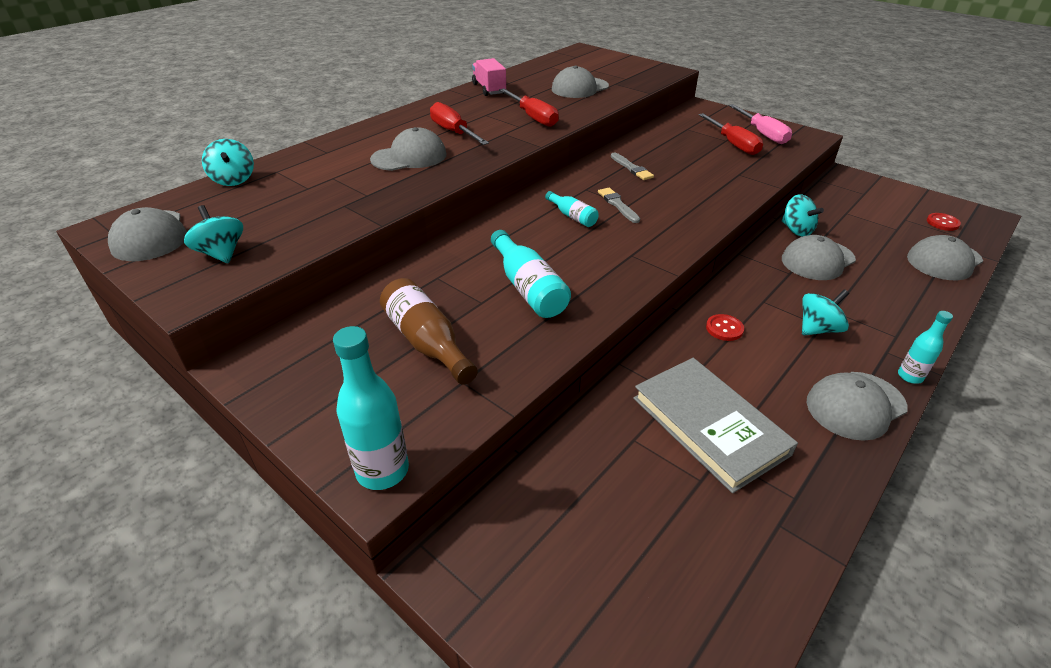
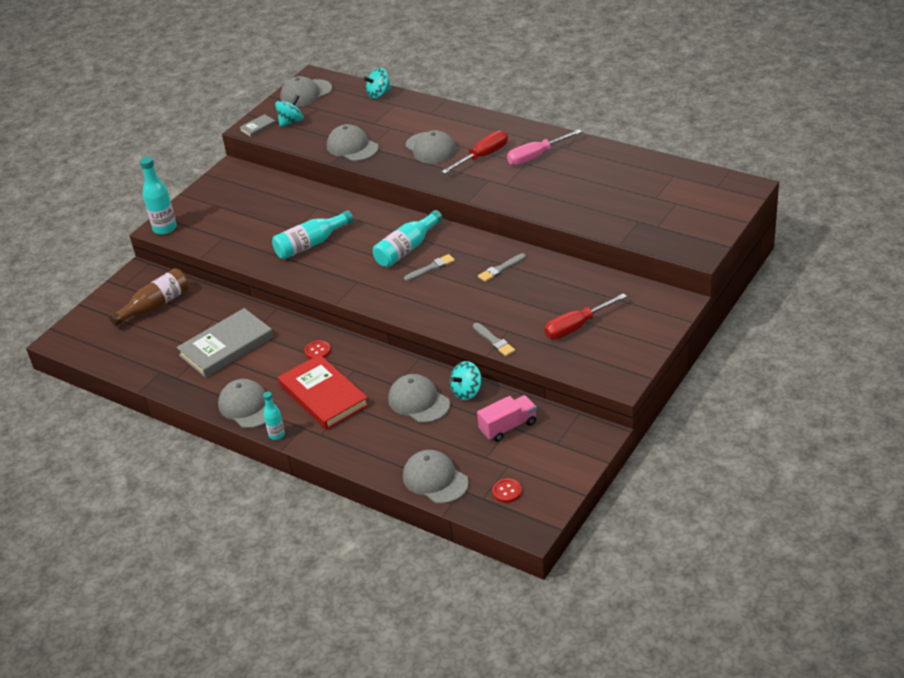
camera: 85 degrees right, 0 degrees up
brown bottle [380,278,478,385] -> brown bottle moved to [109,268,189,326]
pink truck [472,58,506,96] -> pink truck moved to [477,395,537,442]
red screwdriver [499,88,559,127] -> none
turquoise bottle [545,191,598,227] -> turquoise bottle [373,210,442,267], size x1.71
grey cap [552,65,609,98] -> grey cap moved to [327,124,379,161]
pink screwdriver [729,104,792,144] -> pink screwdriver moved to [507,130,582,165]
turquoise spinning top [802,289,849,336] -> red book [278,354,369,430]
none -> grey book [239,114,276,137]
none -> grey brush [473,323,515,356]

